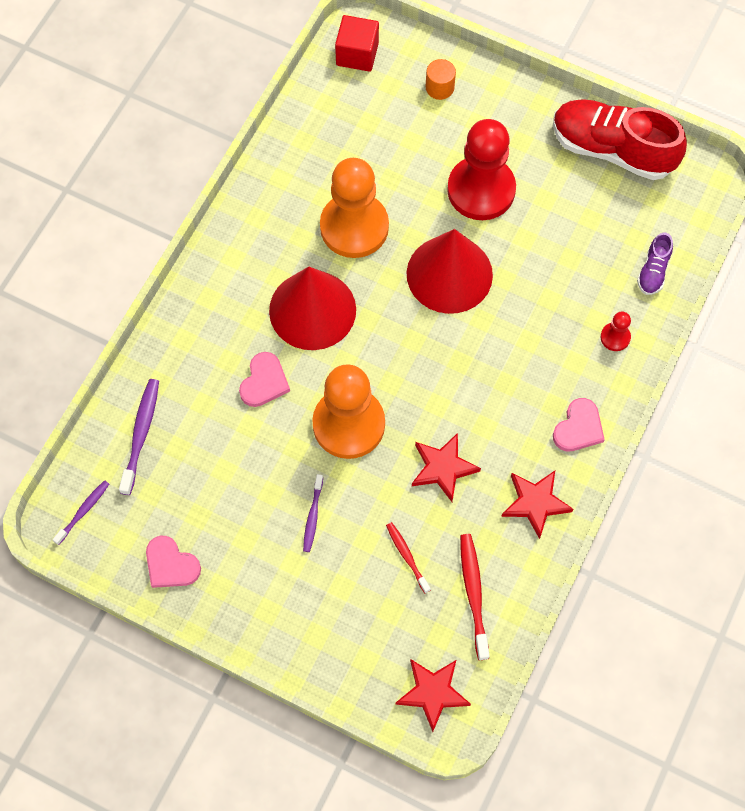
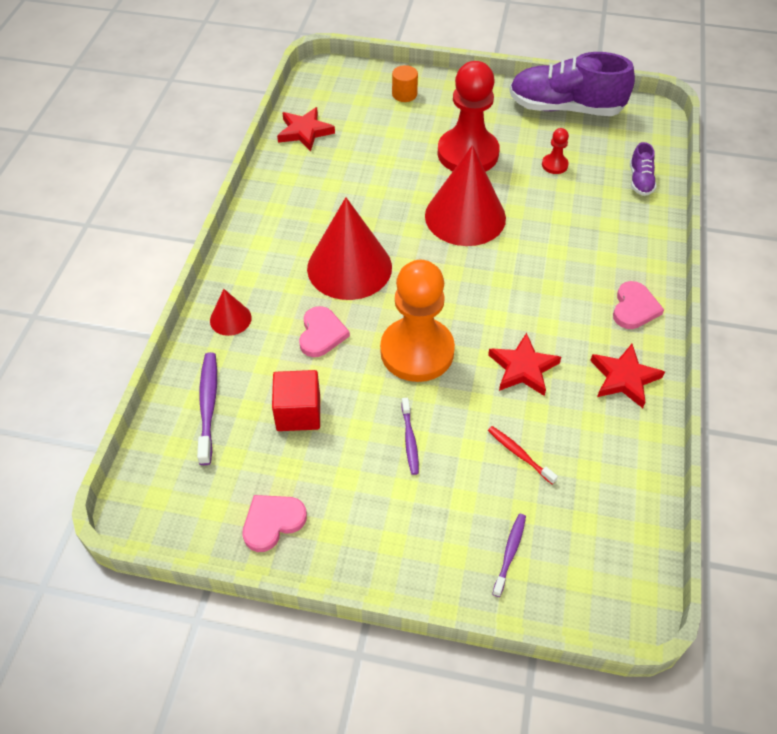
camera: 15 degrees left, 15 degrees down
purple toothbrush [52,480,109,545] -> purple toothbrush moved to [492,514,526,597]
pink heart [146,536,201,588] -> pink heart turned 120 degrees clockwise [242,495,307,552]
orange pawn [320,158,389,258] -> none
red cube [335,15,379,72] -> red cube moved to [272,370,320,431]
red star [396,659,471,732] -> red star moved to [277,107,335,151]
red toothbrush [460,534,490,660] -> none
red shoe [553,99,687,180] -> purple shoe [509,52,635,116]
red pawn [601,312,631,351] -> red pawn moved to [542,128,569,174]
none -> red cone [210,289,252,336]

